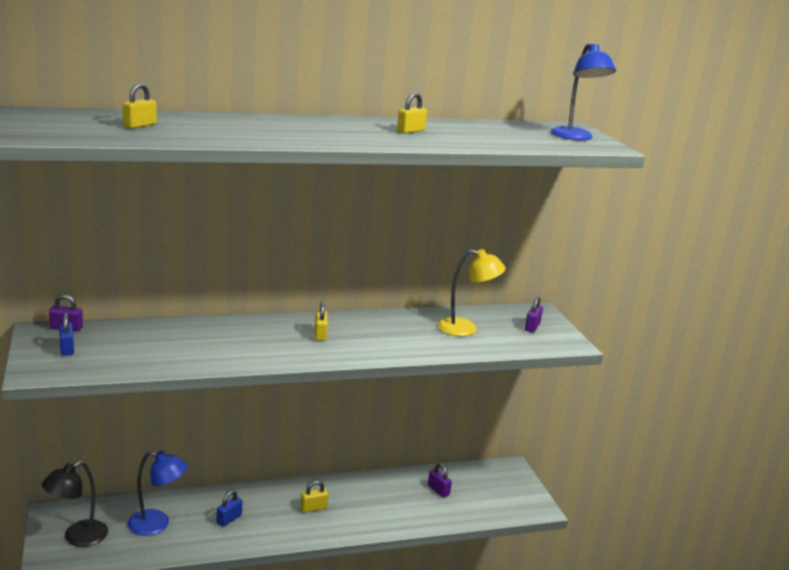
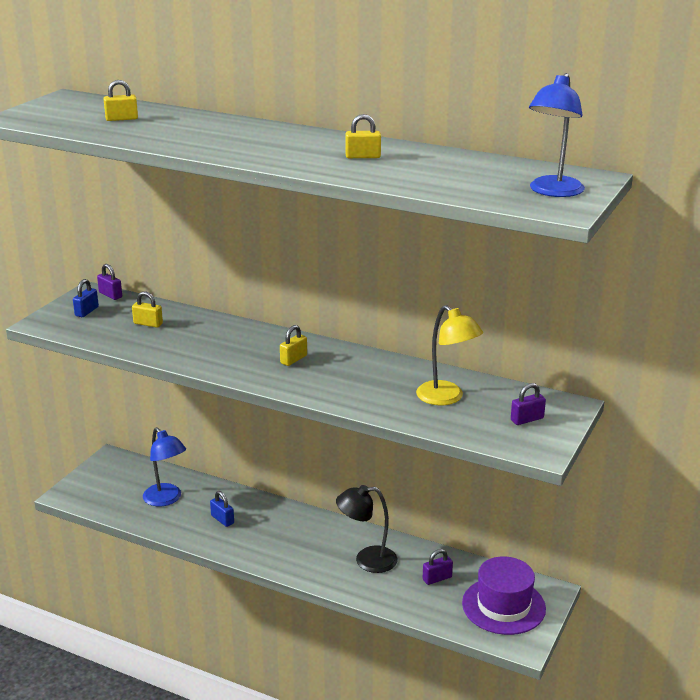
camera: 45 degrees right, 5 degrees up
black lamp [42,461,108,547] -> black lamp moved to [336,485,397,573]
blue padlock [217,490,242,527] -> blue padlock turned 60 degrees clockwise [210,491,234,527]
yellow padlock [300,481,329,512] -> yellow padlock moved to [132,291,163,328]
purple padlock [428,463,452,498] -> purple padlock turned 60 degrees clockwise [423,549,453,585]
none -> purple hat [462,556,546,635]

